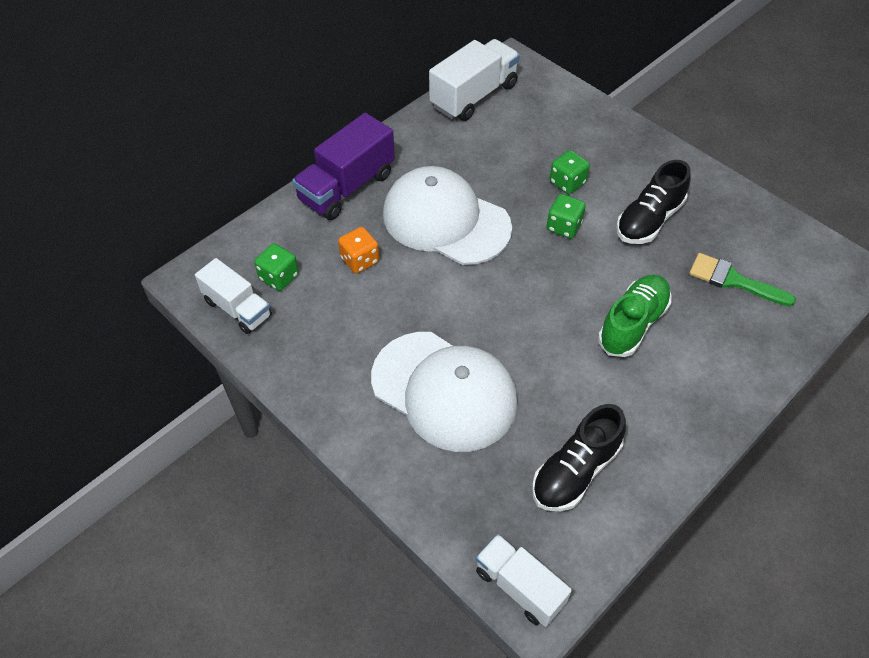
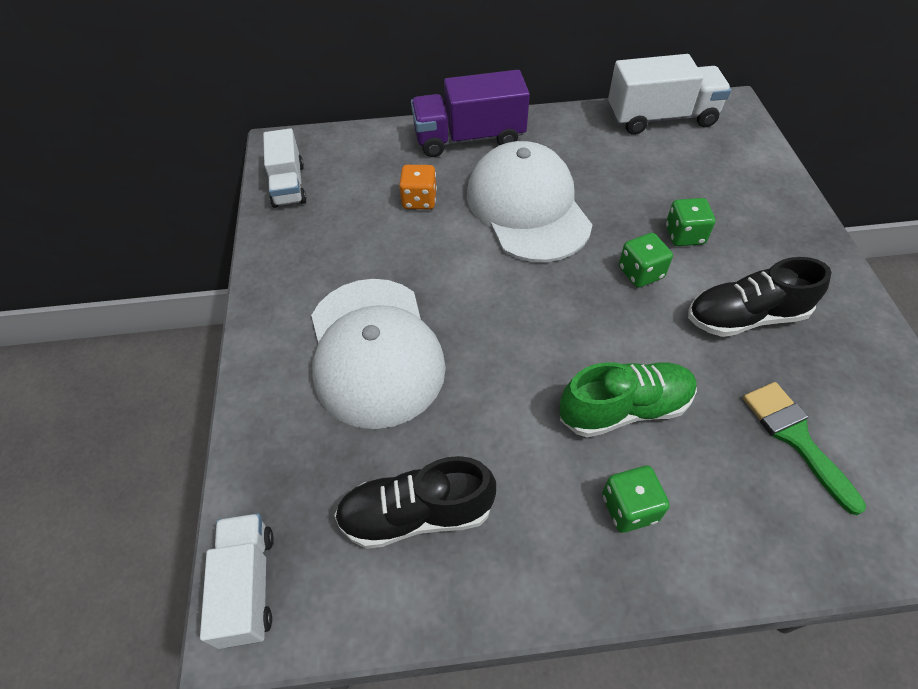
camera: 40 degrees right, 0 degrees up
green dice [254,243,299,291] -> green dice moved to [602,466,670,533]

